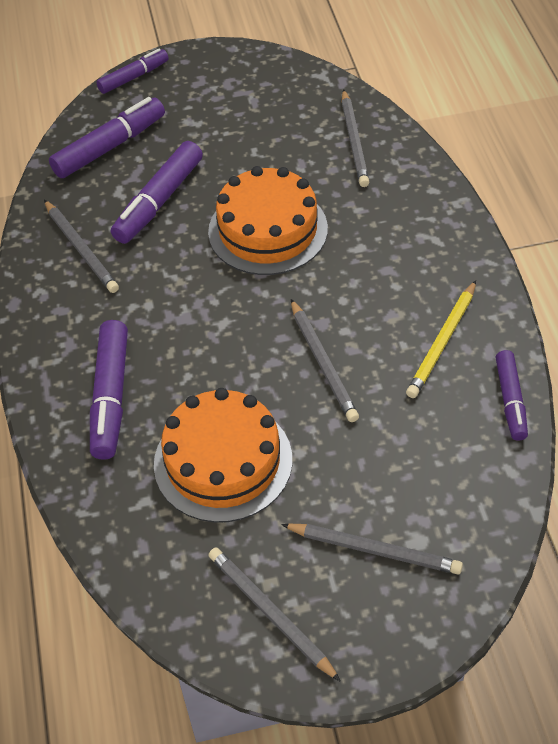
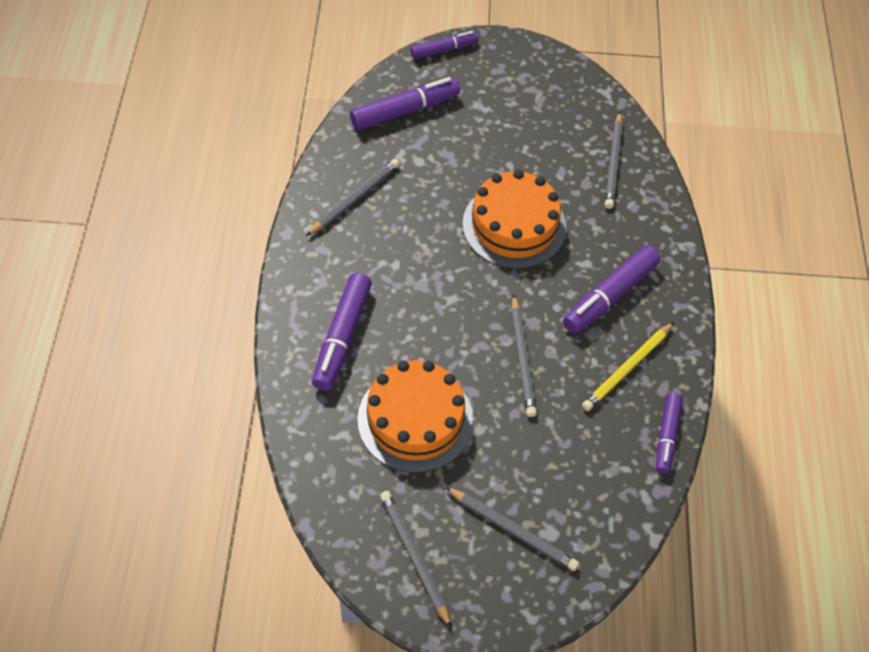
camera: 10 degrees right, 5 degrees up
grey pencil [44,200,119,293] -> grey pencil turned 120 degrees counterclockwise [306,159,400,236]
purple marker [111,141,203,244] -> purple marker moved to [563,245,661,334]

